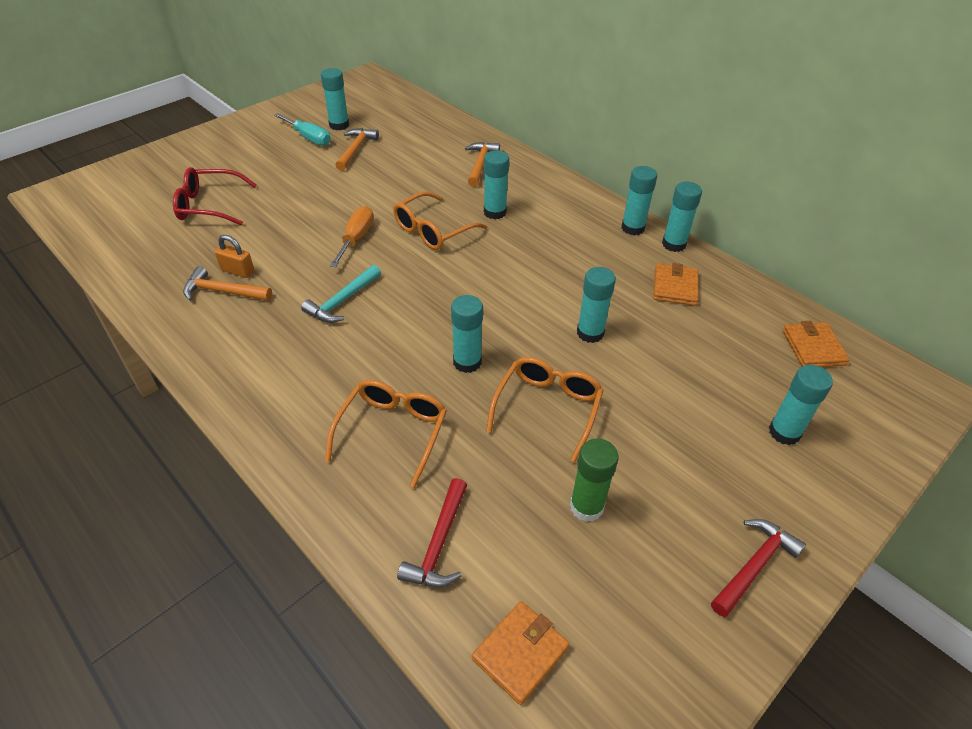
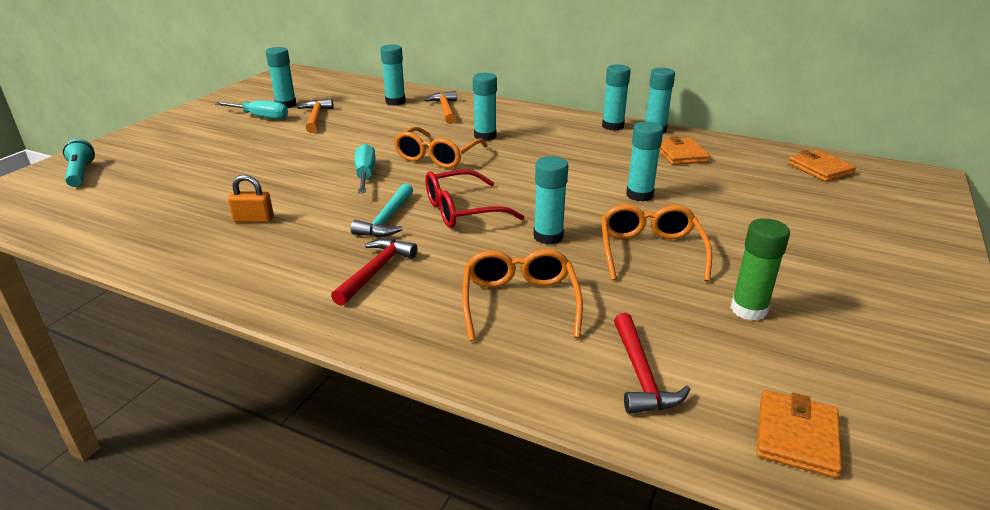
camera: 20 degrees left, 15 degrees down
red glasses [173,167,257,225] -> red glasses moved to [425,170,524,228]
orange hammer [183,266,272,301] -> none
orange screwdriver [330,206,374,267] -> turquoise screwdriver [355,144,376,193]
red hammer [711,519,806,617] -> red hammer moved to [331,239,418,306]
turquoise glue stick [769,365,833,445] -> turquoise glue stick moved to [380,44,406,105]
none -> turquoise flashlight [63,139,95,187]

